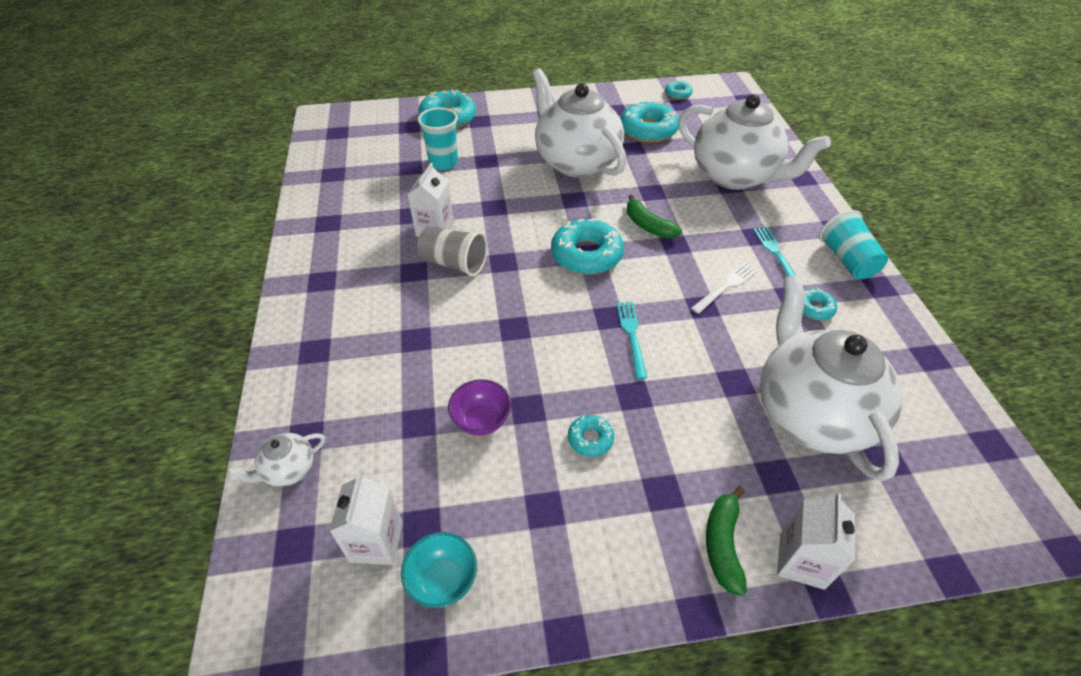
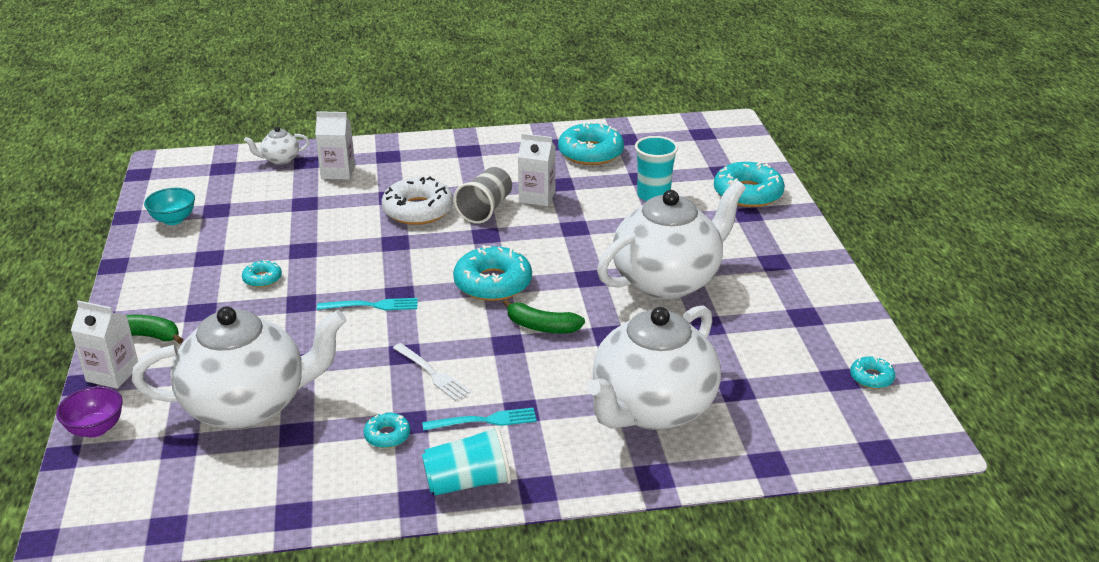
camera: 90 degrees right, 15 degrees down
white teapot [227,433,326,487] -> white teapot turned 75 degrees counterclockwise [244,127,309,165]
white carton [329,472,403,565] -> white carton moved to [315,111,355,180]
purple bowl [448,379,511,436] -> purple bowl moved to [56,386,123,438]
turquoise donut [620,101,679,143] -> turquoise donut moved to [558,121,624,165]
green banana [627,194,682,239] -> green banana turned 120 degrees counterclockwise [502,299,585,333]
none -> white donut [382,176,453,225]

